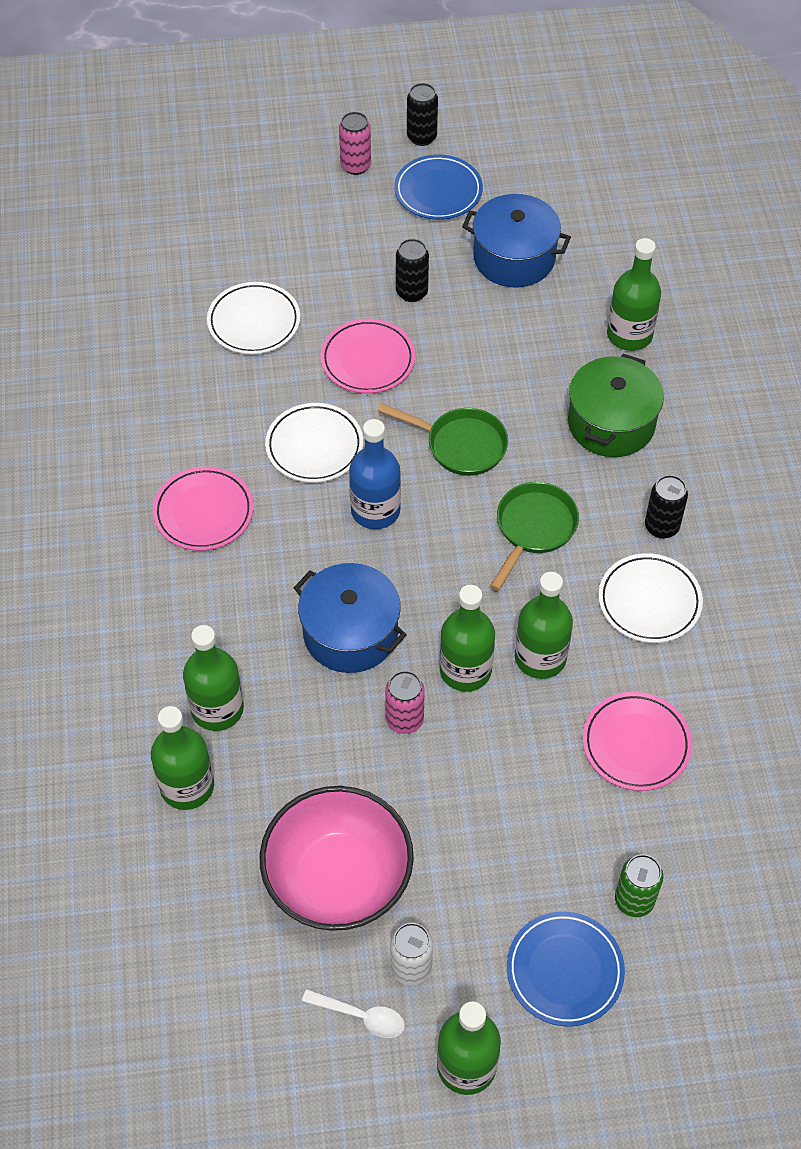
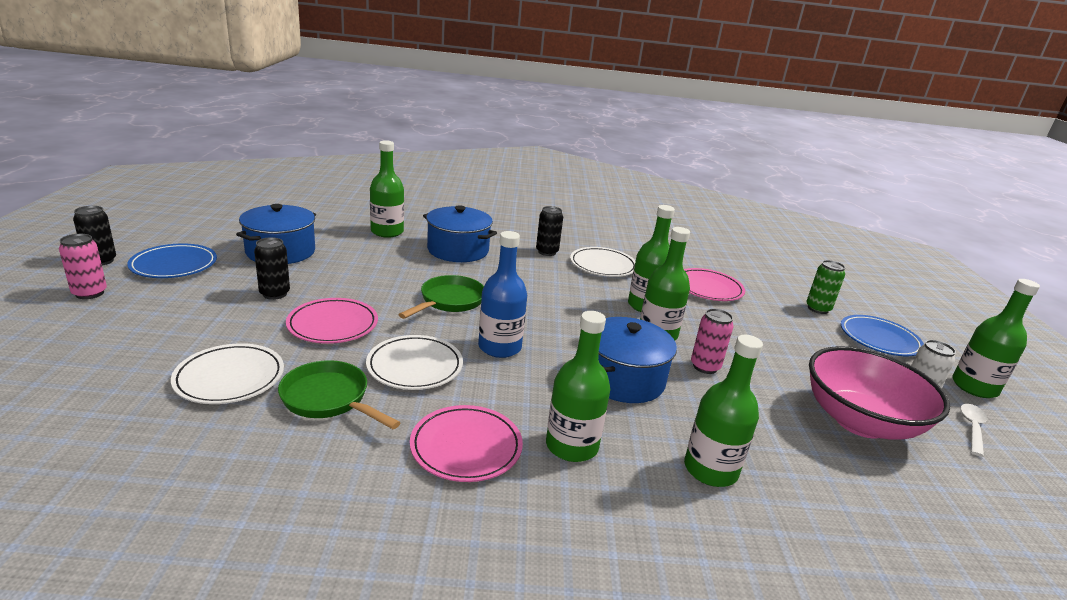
camera: 85 degrees left, 30 degrees down
green bottle [151,706,214,810] -> green bottle moved to [546,311,610,462]
green pan [490,482,579,591] -> green pan moved to [278,360,400,429]
green pot [568,354,664,457] -> blue pot [423,205,497,262]

